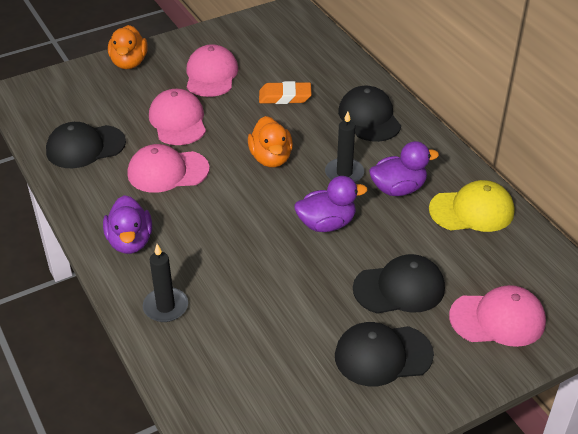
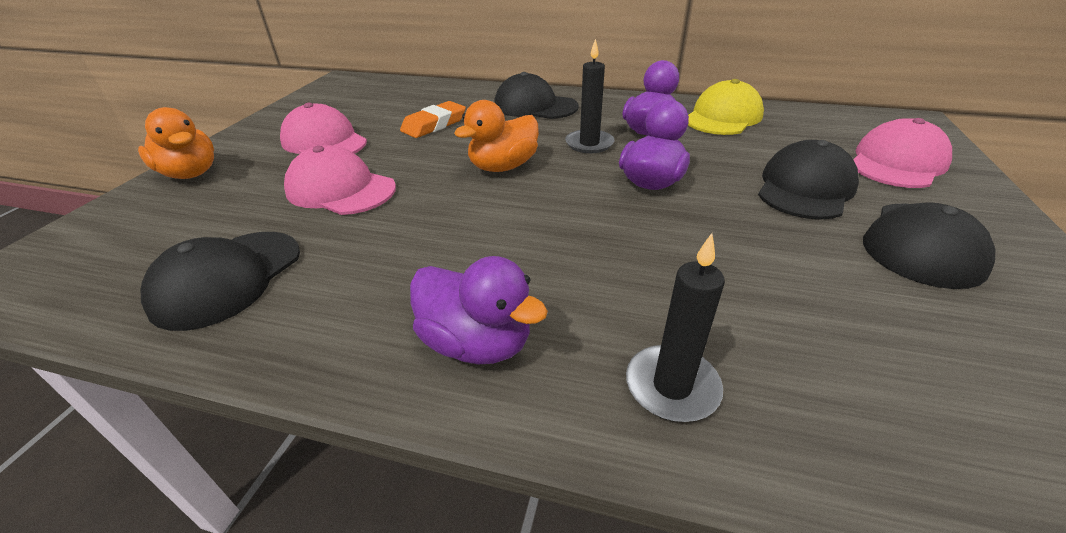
camera: 45 degrees left, 5 degrees down
pink cap [127,144,210,193] -> none
orange duck [248,116,293,167] -> orange duck turned 105 degrees clockwise [454,100,539,172]

